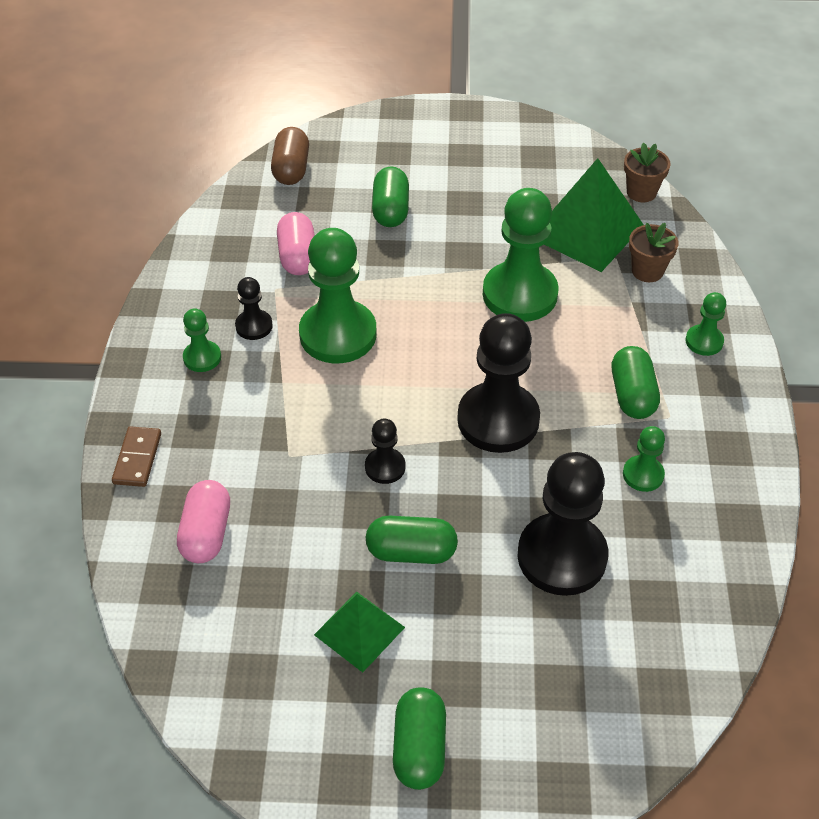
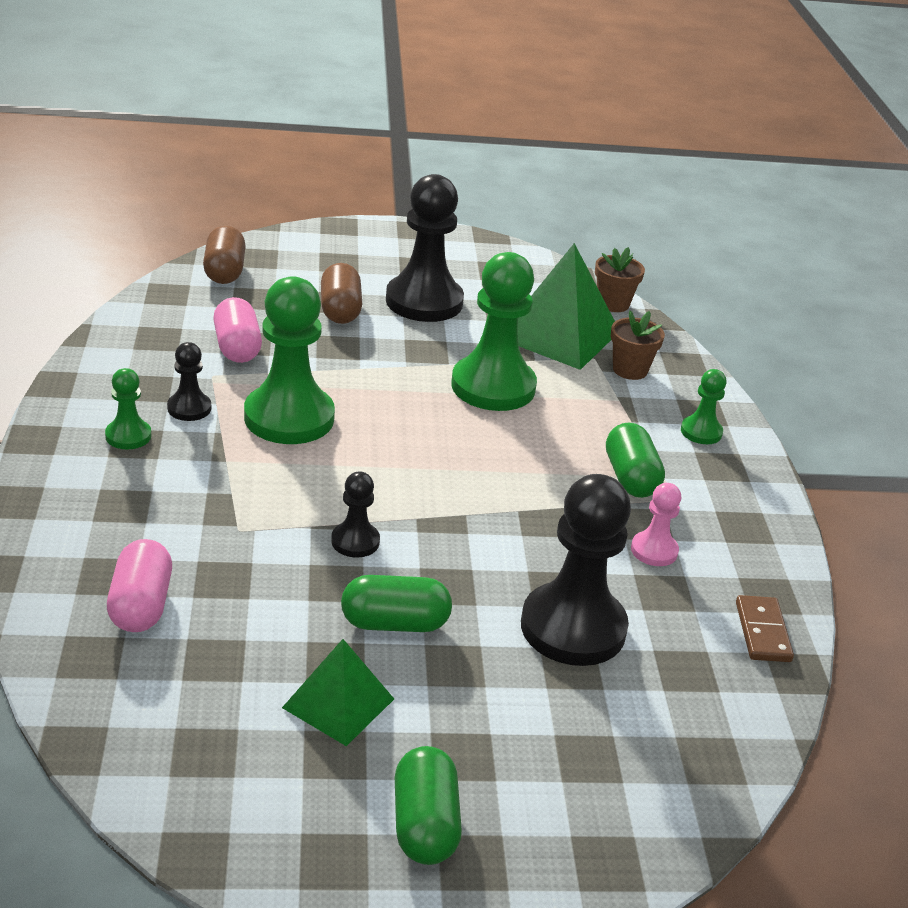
camera: 10 degrees left, 15 degrees down
brown domino [112,426,161,487] -> brown domino moved to [736,595,794,662]
green capsule [372,167,409,227] -> brown capsule [321,263,362,324]
black pawn [457,313,540,453] -> black pawn moved to [386,174,464,322]
green pawn [623,426,665,492] -> pink pawn [631,483,681,566]

